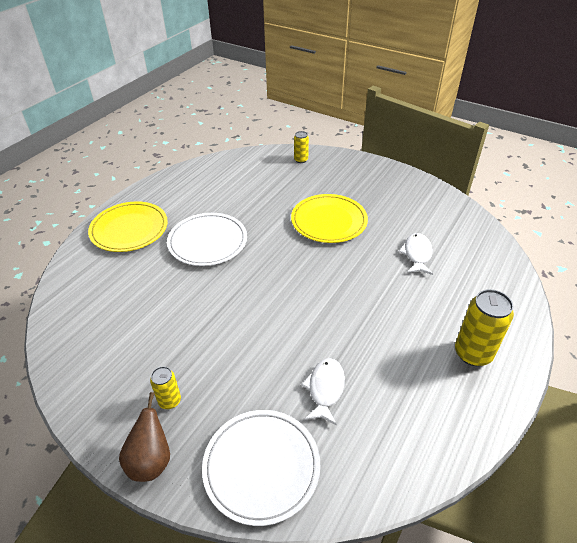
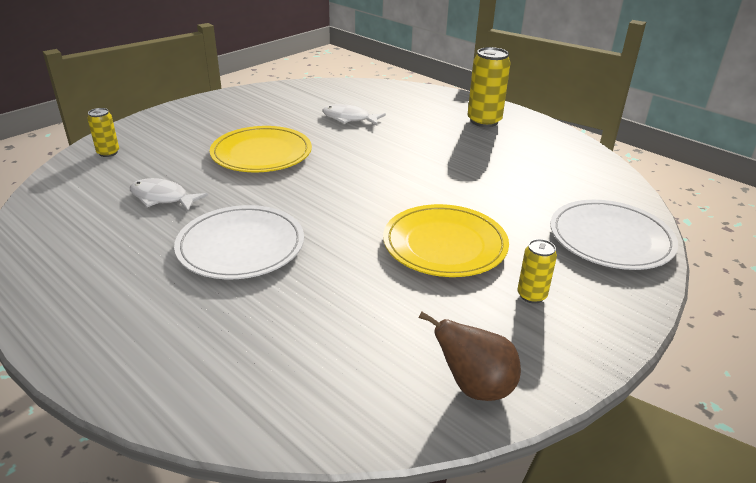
camera: 80 degrees left, 10 degrees down
yellow plate [88,201,168,252] -> yellow plate moved to [383,204,509,277]
brown pear [119,392,170,482] -> brown pear moved to [419,311,521,401]
white fish [301,358,345,425] -> white fish moved to [130,178,208,211]

